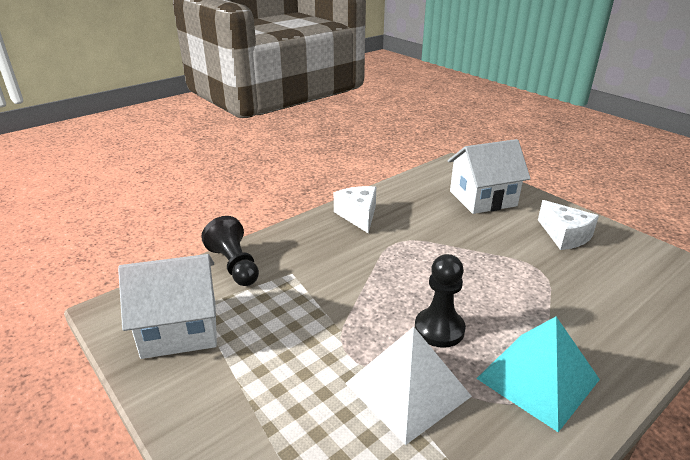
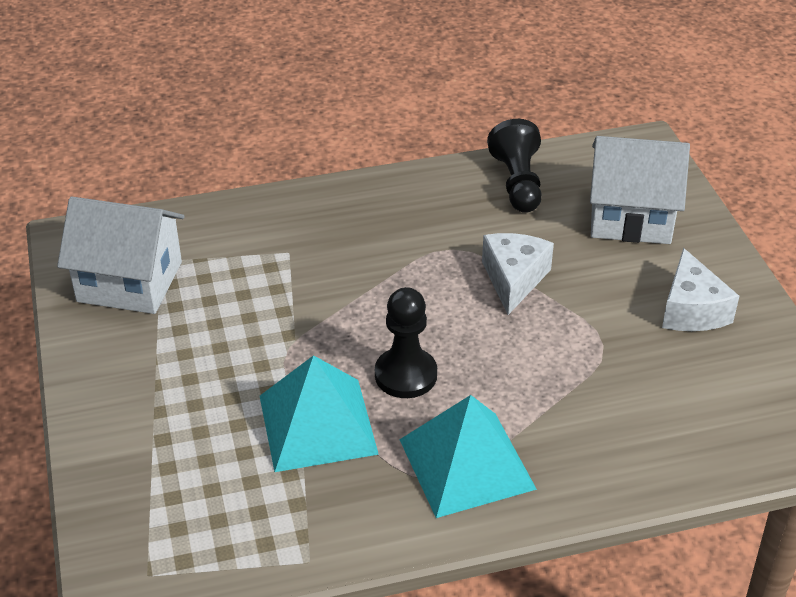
camera: 25 degrees right, 10 degrees up
black pawn [201,216,259,286] -> black pawn moved to [487,119,542,213]
white cheese [334,186,376,233] -> white cheese moved to [482,233,554,315]
white pyramid [345,327,472,445] -> turquoise pyramid [260,355,379,472]

